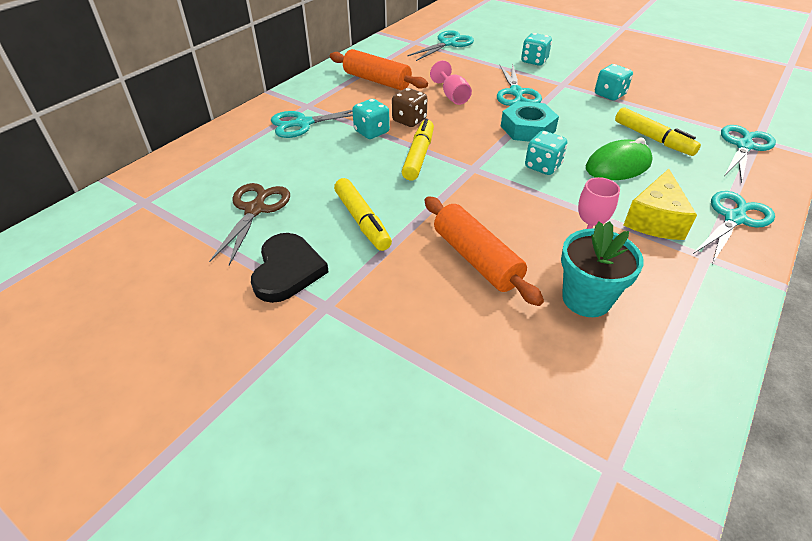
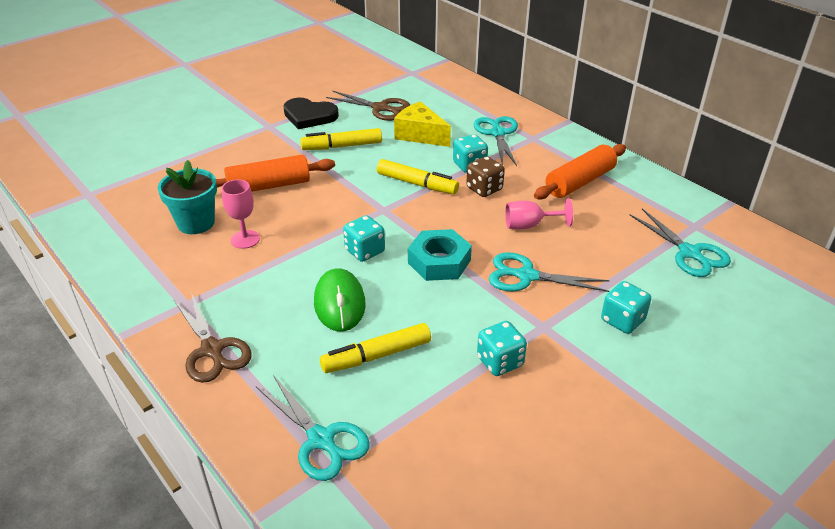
camera: 105 degrees right, 5 degrees down
yellow cheese [624,169,697,240] -> yellow cheese moved to [394,101,451,147]
turquoise scissors [693,191,775,264] -> brown scissors [174,292,252,383]

